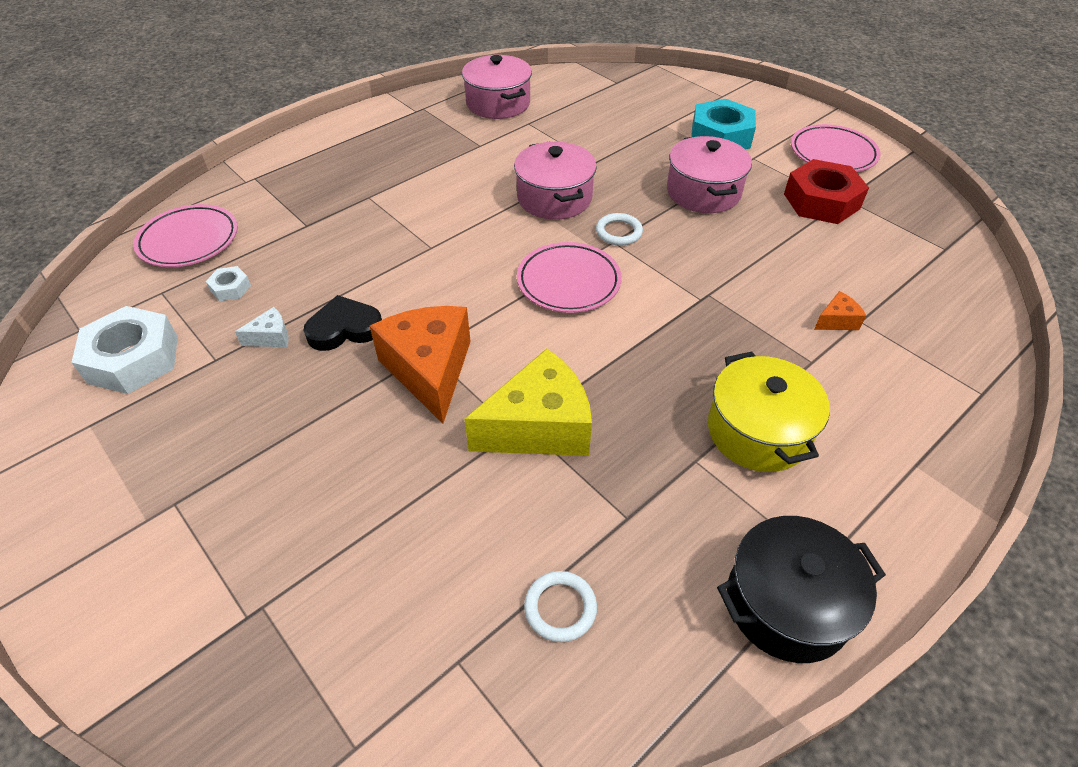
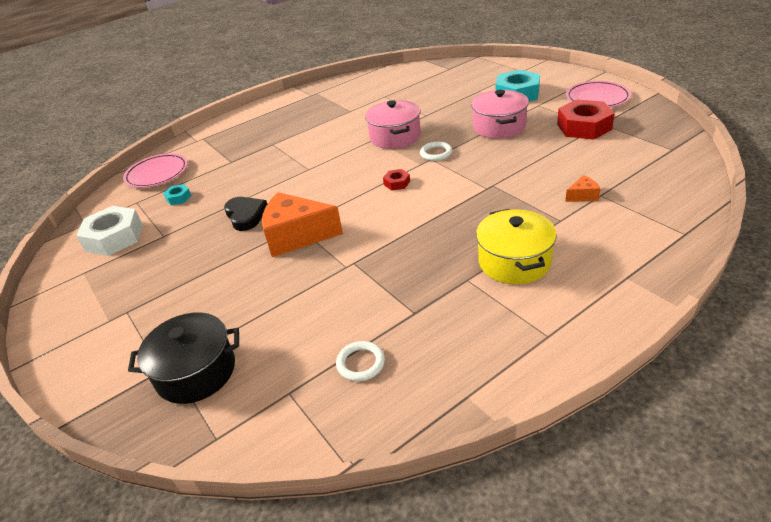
camera: 10 degrees right, 10 degrees down
white nut [206,266,251,301] -> turquoise nut [163,184,191,205]
white cheese [235,307,288,347] -> none
black heart [303,295,382,351] -> black heart turned 75 degrees clockwise [224,197,267,231]
orange cheese [370,306,471,424] -> orange cheese turned 75 degrees counterclockwise [262,192,343,257]
pink pot [462,55,532,119] -> none
yellow cheese [464,349,592,456] -> none
pink plate [517,242,622,313] -> red nut [383,169,410,191]
black pot [717,516,886,663] -> black pot moved to [128,312,239,404]

